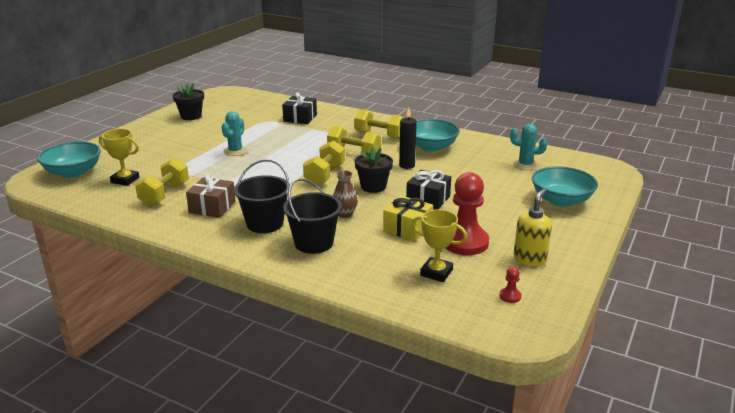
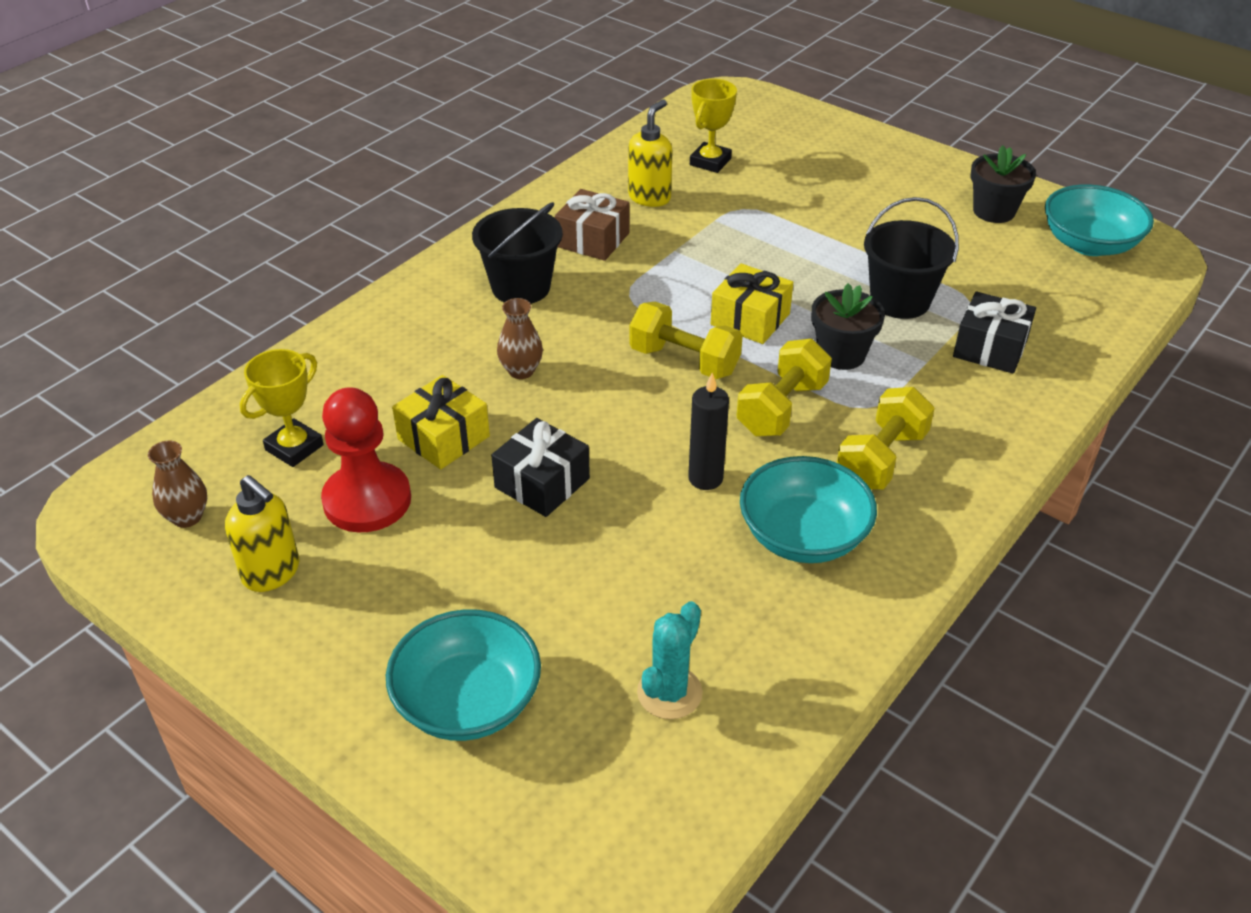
camera: 100 degrees right, 15 degrees up
turquoise bowl [37,142,101,178] -> turquoise bowl moved to [1045,184,1154,256]
yellow dumbbell [135,158,189,206] -> yellow soap dispenser [628,99,672,207]
turquoise cactus [221,111,248,156] -> none
black bucket [283,178,342,254] -> black bucket moved to [864,197,959,319]
black flower pot [355,147,393,193] -> black flower pot moved to [811,283,885,370]
red pawn [499,267,522,303] -> brown vase [148,441,207,528]
none -> yellow gift [711,263,793,344]

